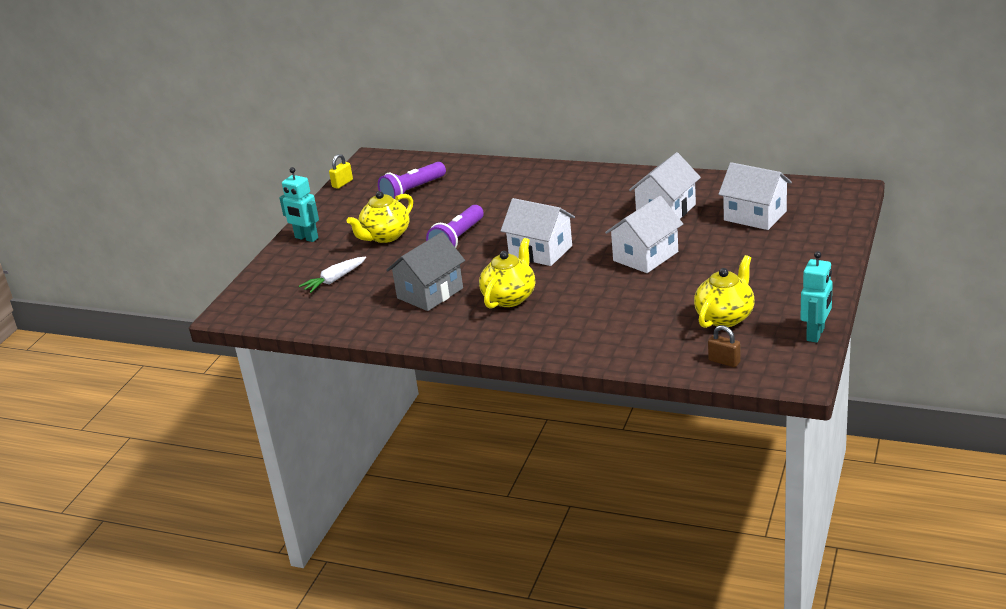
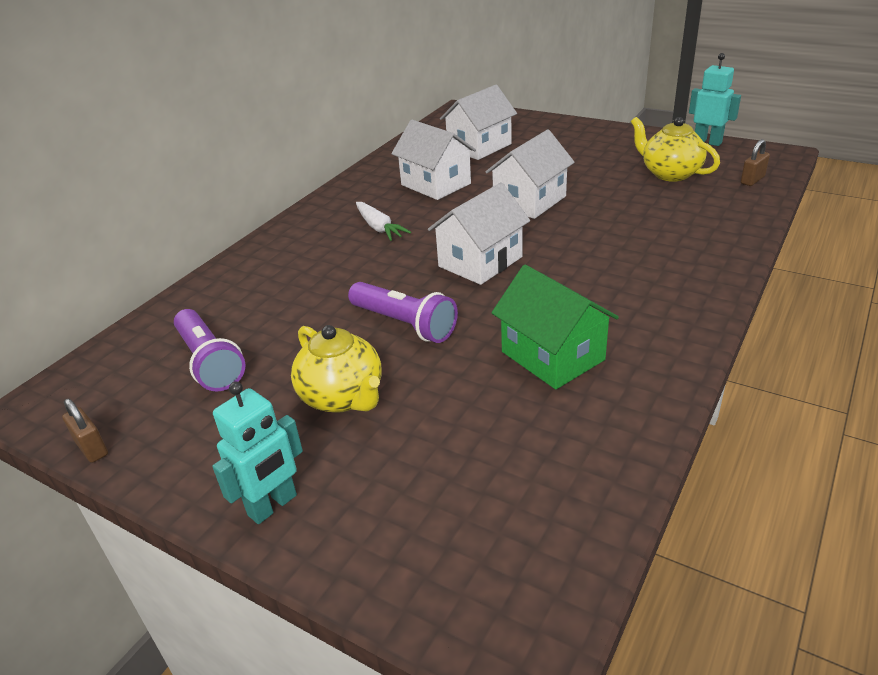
camera: 80 degrees left, 5 degrees up
white carrot [299,257,366,293] -> white carrot moved to [356,202,411,241]
yellow padlock [329,154,353,189] -> brown padlock [62,399,108,463]
grey house [386,232,465,311] -> green house [492,265,619,389]
yellow teapot [479,238,535,309] -> none
white house [605,196,683,273] -> white house turned 75 degrees clockwise [486,129,575,219]

